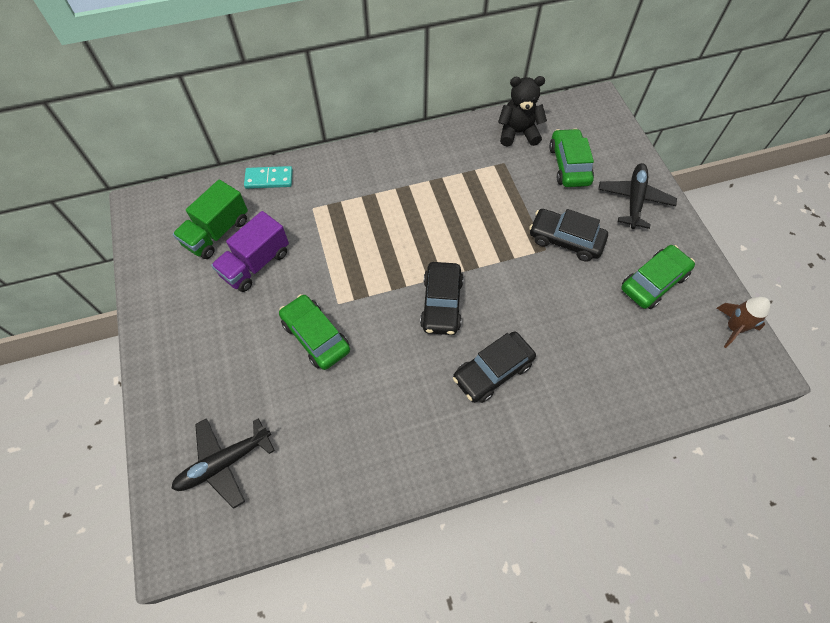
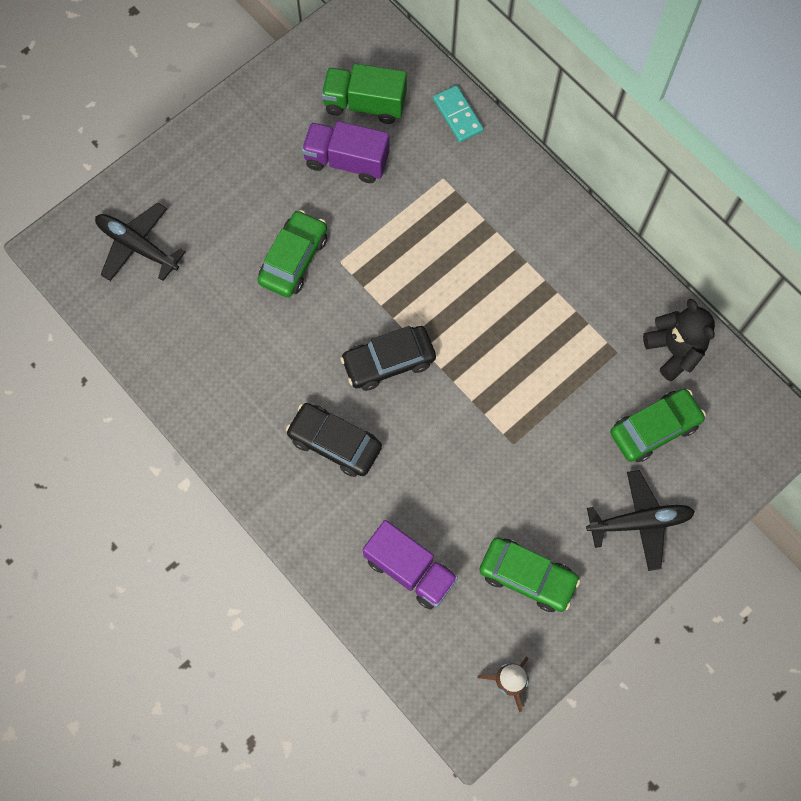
camera: 65 degrees right, 10 degrees up
black car [529,209,608,261] -> none
none -> purple truck [363,520,458,610]

